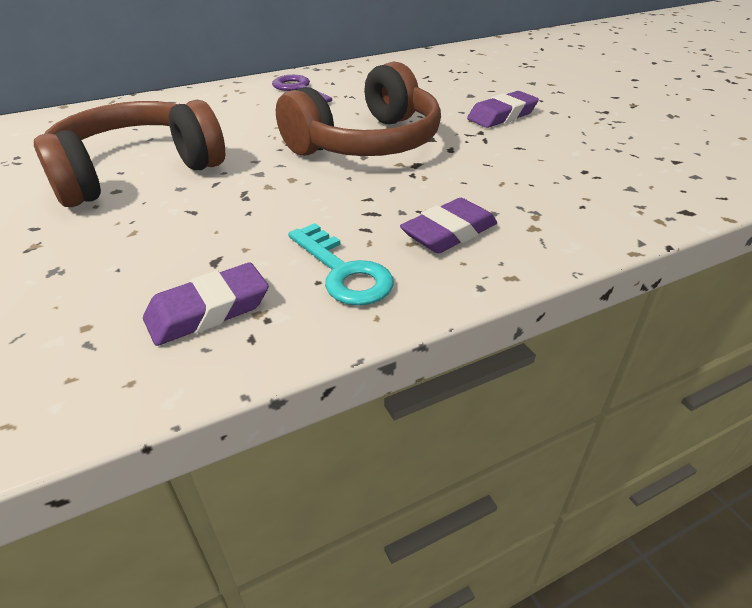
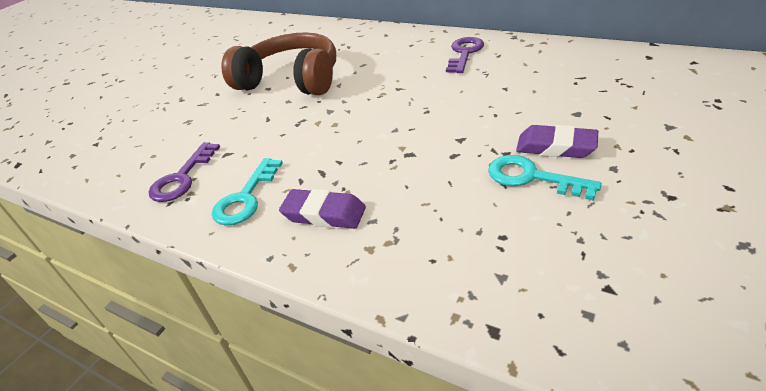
camera: 60 degrees right, 0 degrees up
purple eraser [143,263,269,346] -> purple key [149,142,220,202]
brown headphones [276,62,441,156] -> none
none -> turquoise key [488,155,602,201]

